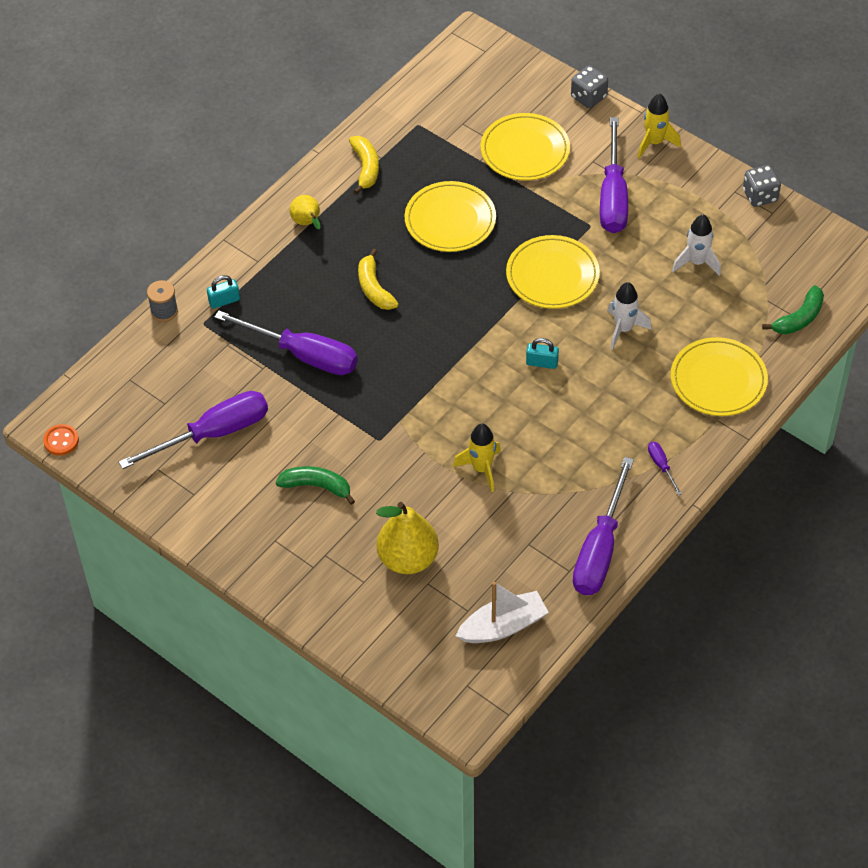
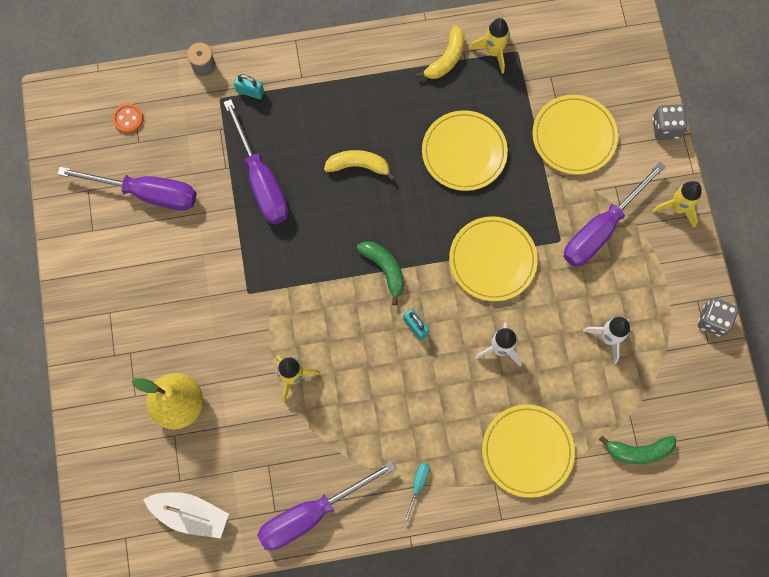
camera: 40 degrees right, 20 degrees up
orange button [43,424,79,455] -> orange button moved to [112,104,143,133]
green banana [276,466,355,505] -> green banana moved to [357,241,404,306]
yellow pear [290,195,321,229] -> none
yellow banana [358,249,399,310] -> yellow banana turned 75 degrees clockwise [324,150,395,181]
purple screwdriver [648,442,682,495] -> turquoise screwdriver [404,462,430,524]
none -> yellow rocket [470,18,510,74]

